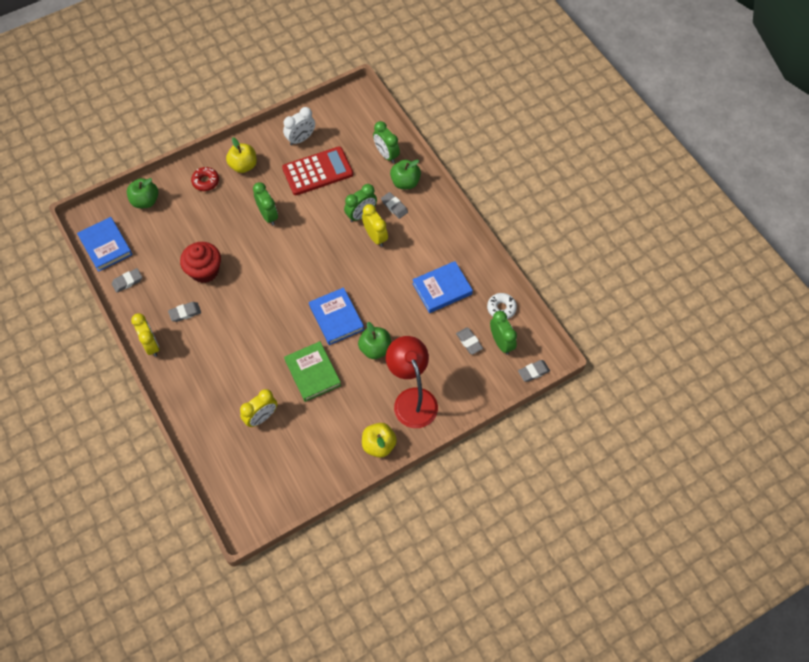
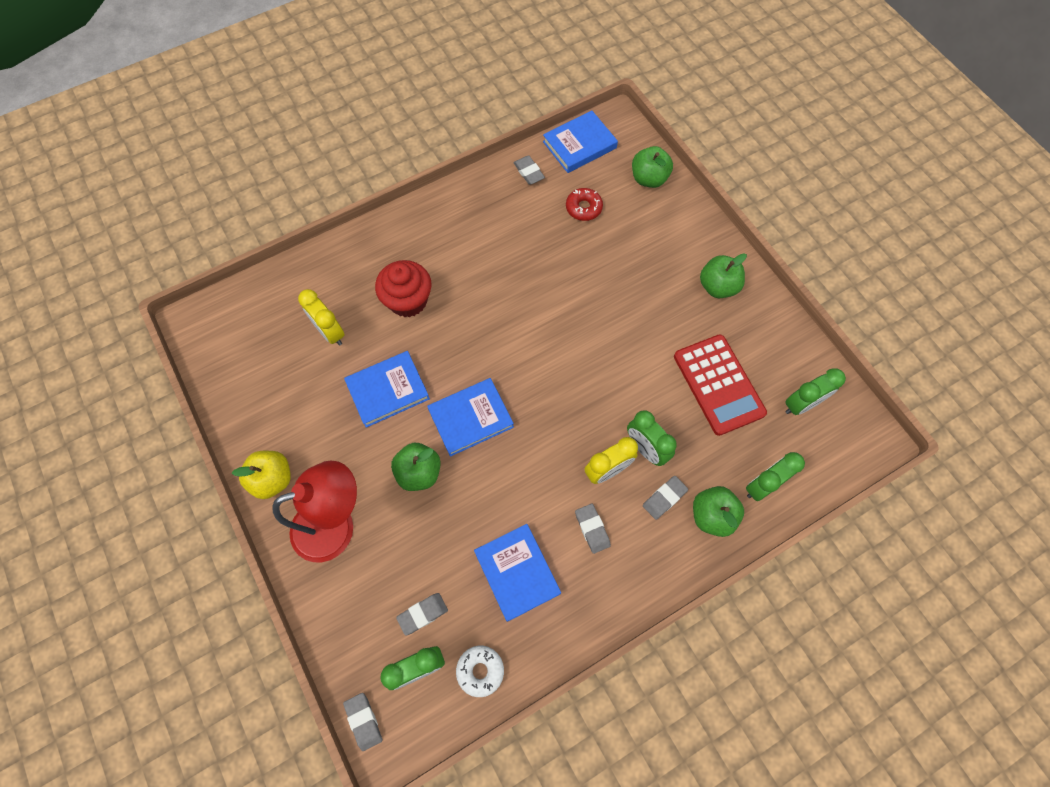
camera: 90 degrees right, 5 degrees up
yellow clock [131,313,159,357] -> none
grey eraser [168,302,201,322] -> grey eraser moved to [575,504,611,554]
red cupcake [180,242,221,283] -> red cupcake moved to [375,260,432,317]
red donut [191,167,219,191] -> red donut moved to [566,188,603,221]
yellow apple [226,137,257,173] -> green apple [700,253,747,298]
green clock [253,182,278,225] -> green clock moved to [785,368,846,415]
white clock [283,107,315,145] -> none
green book [284,341,341,402] -> blue book [344,351,430,428]

